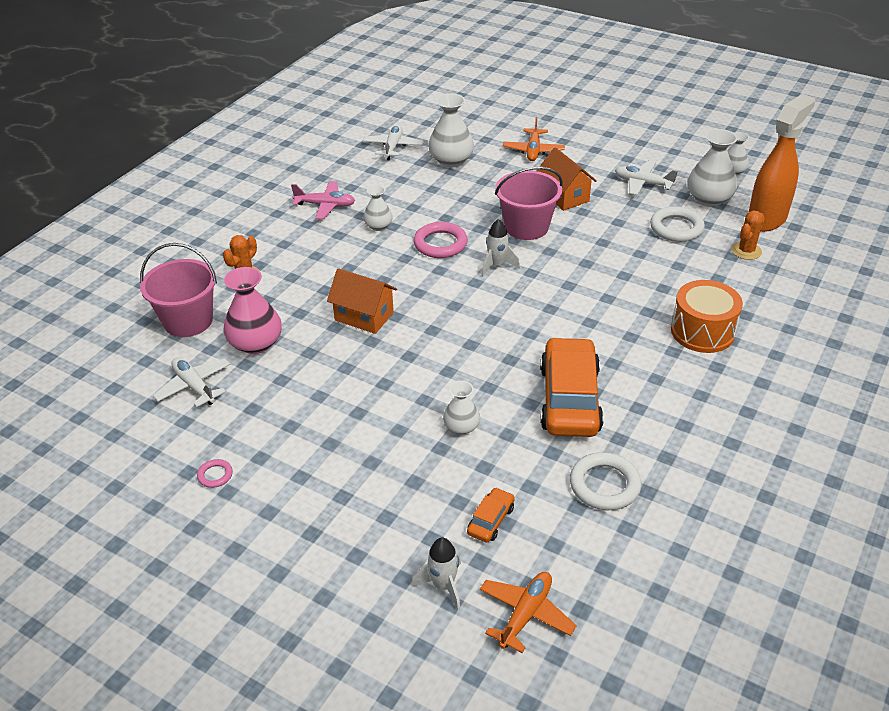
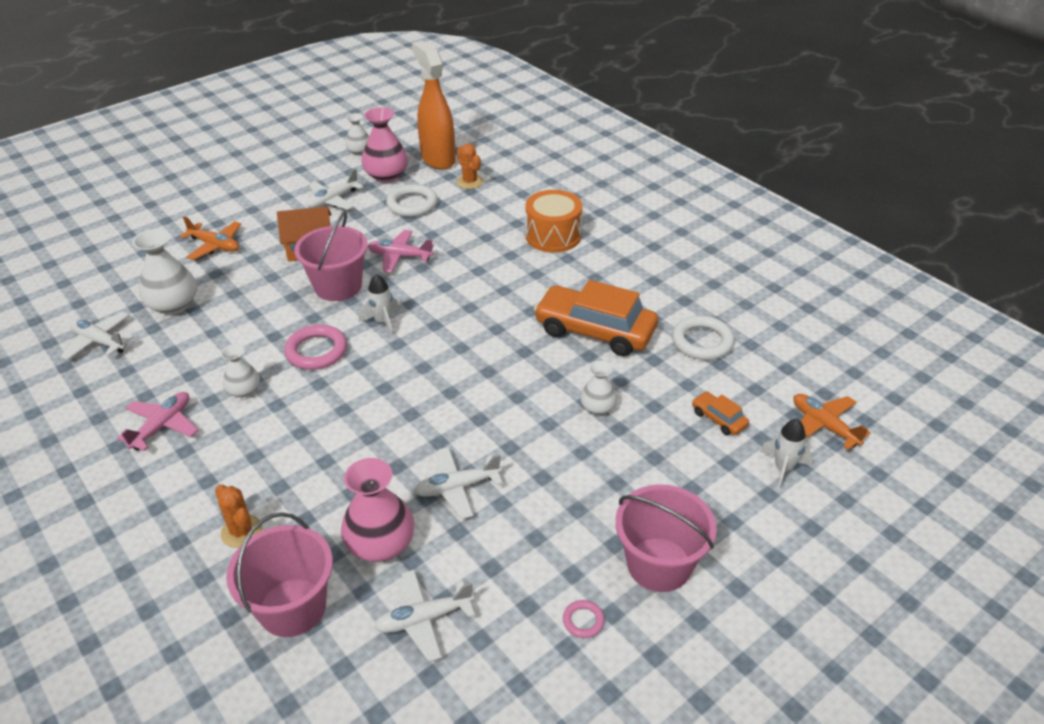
camera: 70 degrees left, 0 degrees up
orange house [327,268,397,334] -> none
white vase [688,129,737,207] -> pink vase [361,107,408,182]
none -> pink plane [368,230,434,273]
none -> white plane [414,447,503,519]
none -> pink bucket [615,484,717,592]

